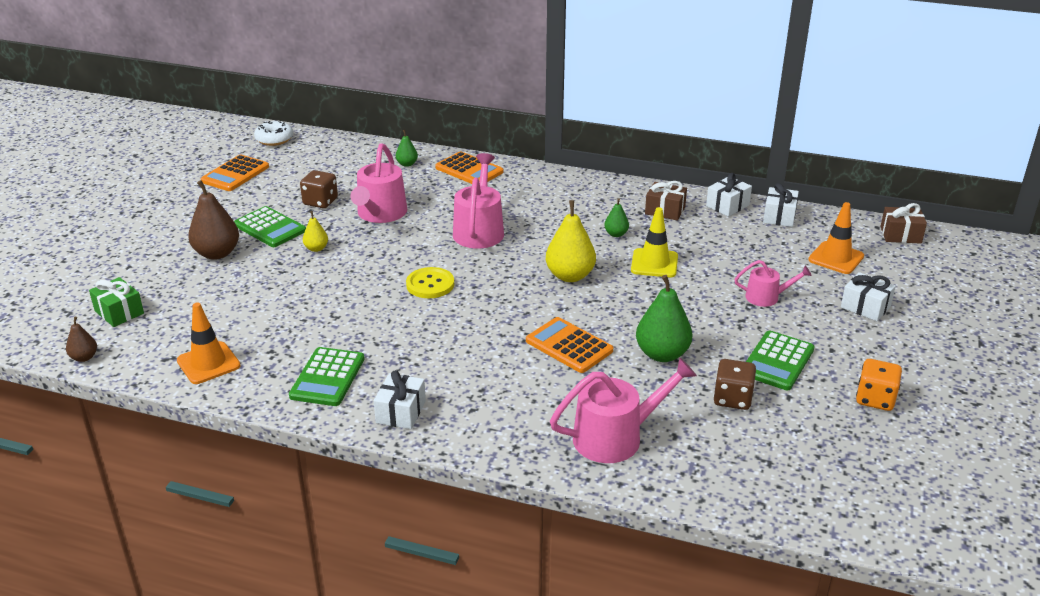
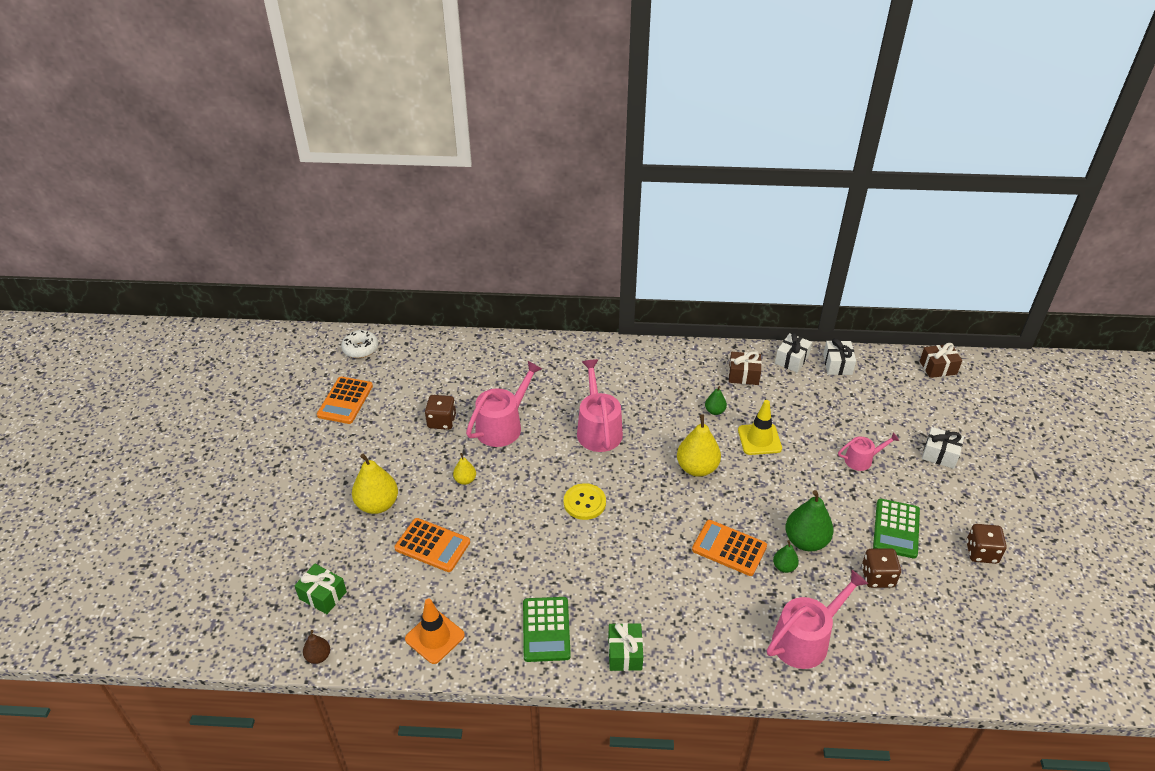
camera: 15 degrees left, 10 degrees up
brown pear [188,180,239,260] -> yellow pear [352,454,398,514]
green calculator [234,206,306,247] -> none
pink watering can [351,143,408,223] -> pink watering can turned 135 degrees counterclockwise [466,361,542,447]
white gift [374,370,426,429] -> green gift [608,623,643,671]
green pear [396,130,418,167] -> green pear moved to [773,540,799,573]
orange calculator [435,151,503,184] -> orange calculator moved to [394,518,470,572]
orange traffic cone [808,202,864,274] -> none
orange dice [856,359,902,411] -> brown dice [966,524,1007,564]

